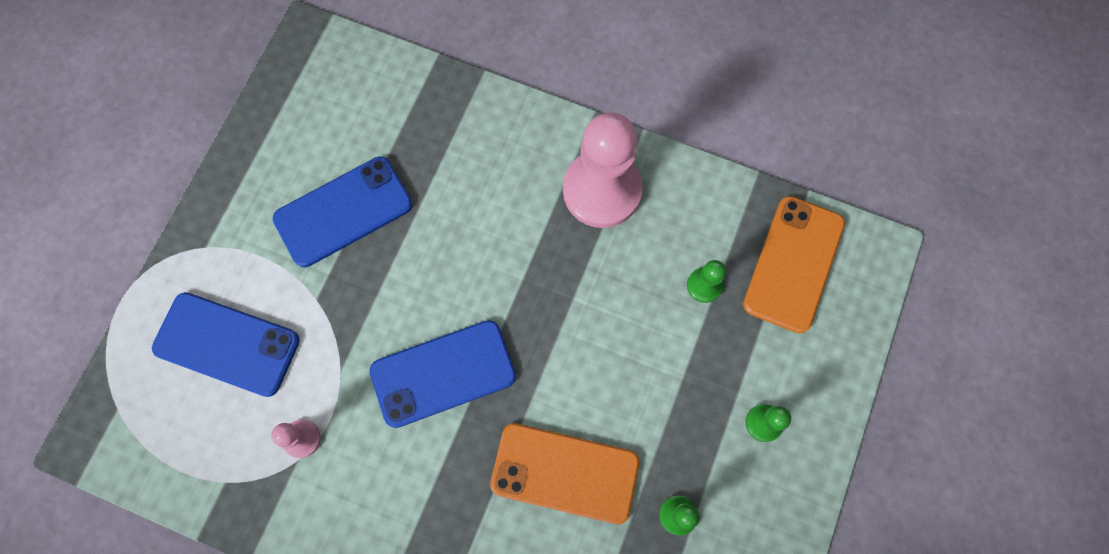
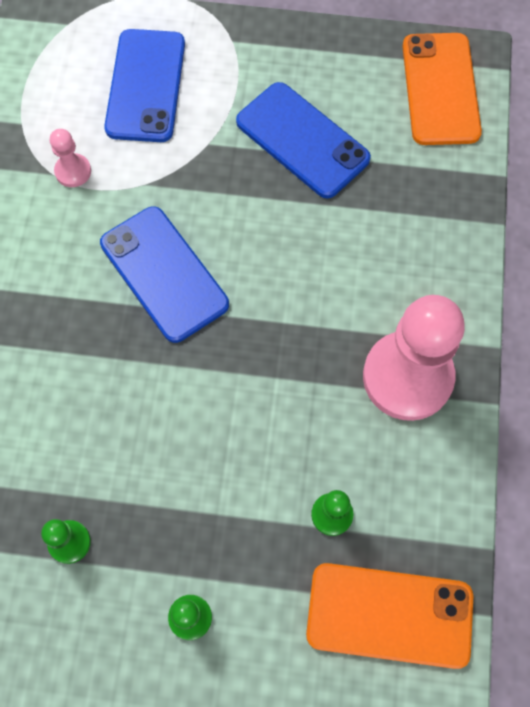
camera: 75 degrees right, 5 degrees down
orange phone [490,423,640,524] -> orange phone moved to [402,33,482,145]

